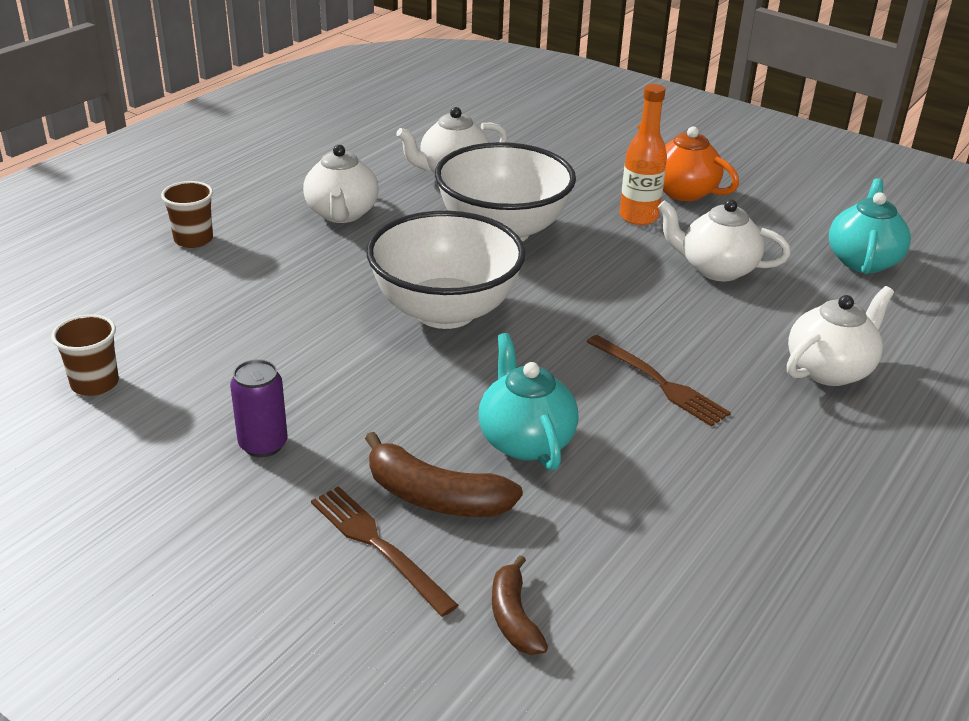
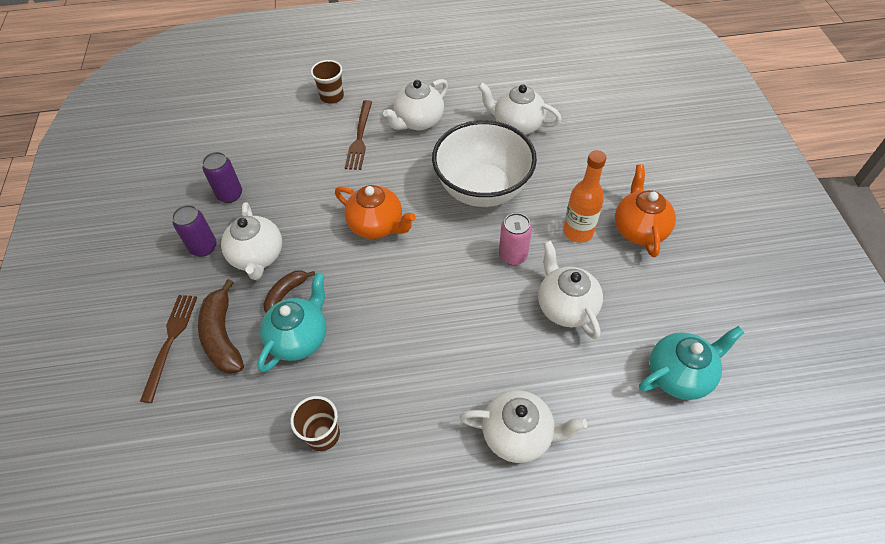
camera: 50 degrees right, 20 degrees up
brown cup [51,314,119,396] -> brown cup moved to [290,396,340,451]
white bowl [366,211,526,329] -> orange teapot [335,185,416,239]
brown banana [492,555,548,655] -> brown banana moved to [263,270,315,313]
brown fork [587,335,731,427] -> brown fork moved to [345,100,372,170]
none -> purple can [202,152,242,203]
none -> white teapot [221,202,282,280]
none -> pink can [499,213,532,265]

